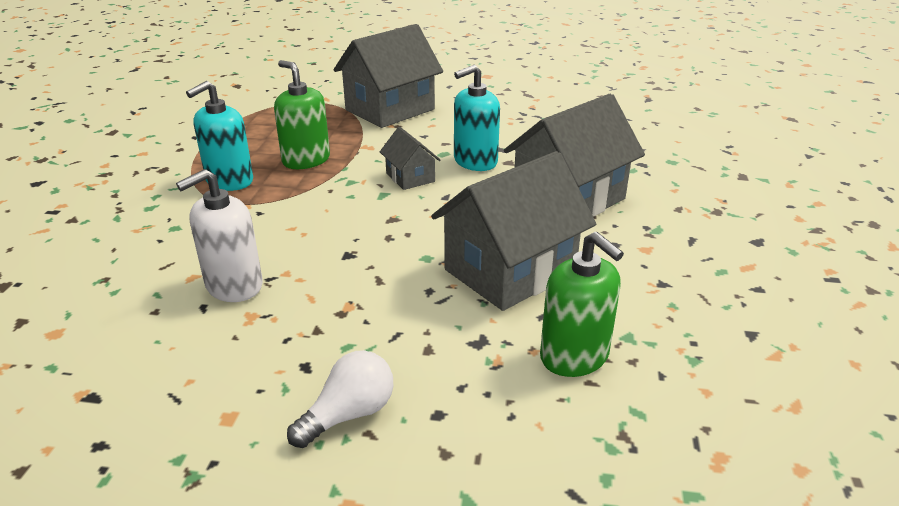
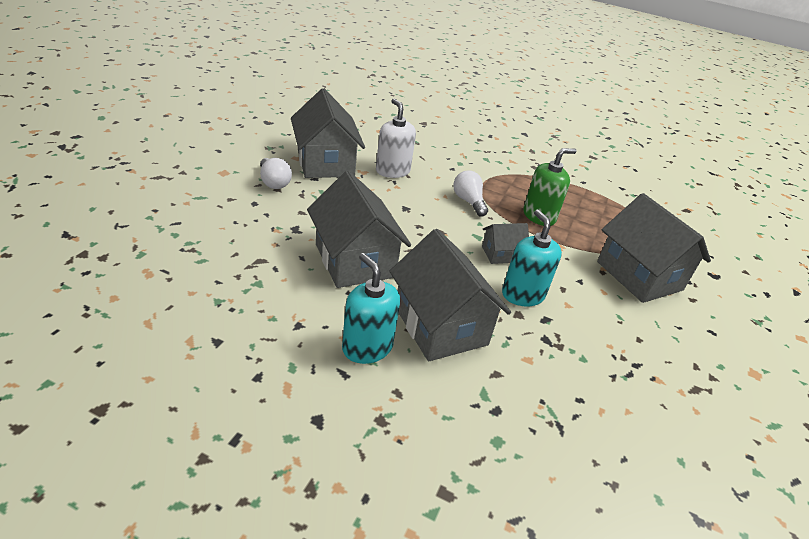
camera: 100 degrees right, 5 degrees up
turquoise soap dispenser [186,81,253,191] -> turquoise soap dispenser moved to [342,253,400,364]
green soap dispenser [540,232,624,377] -> none
none -> grey house [291,89,365,178]
none -> white light bulb [453,170,488,216]

